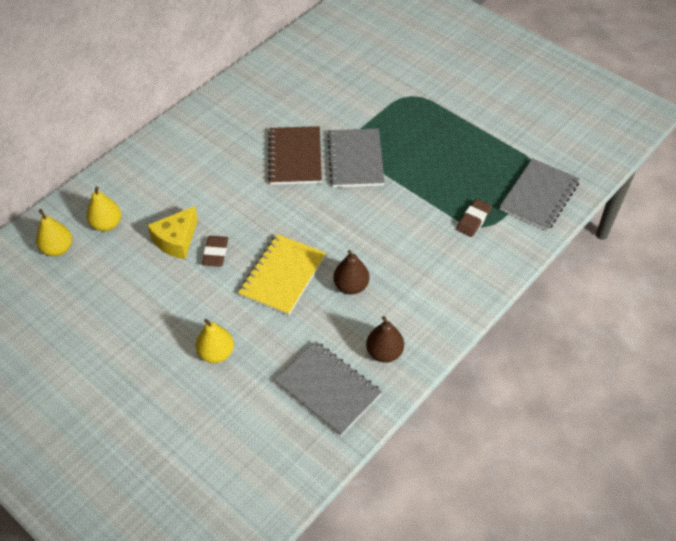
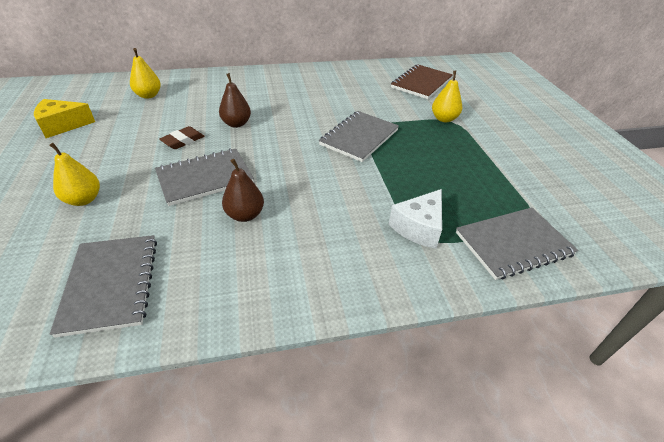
camera: 35 degrees right, 10 degrees down
yellow pear [36,209,72,256] -> yellow pear moved to [432,71,462,122]
yellow cheese [147,206,198,259] -> yellow cheese moved to [34,99,95,138]
yellow notebook [238,234,326,316] -> grey notebook [155,148,254,206]
brown notebook [268,126,322,185] -> brown notebook moved to [391,64,453,99]
brown pear [366,316,404,362] -> brown pear moved to [219,73,251,128]
brown eraser [456,199,492,237] -> white cheese [389,189,442,249]

